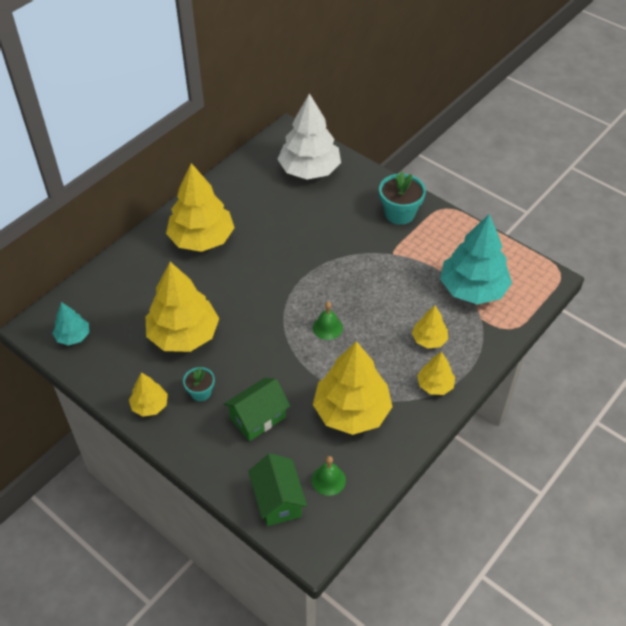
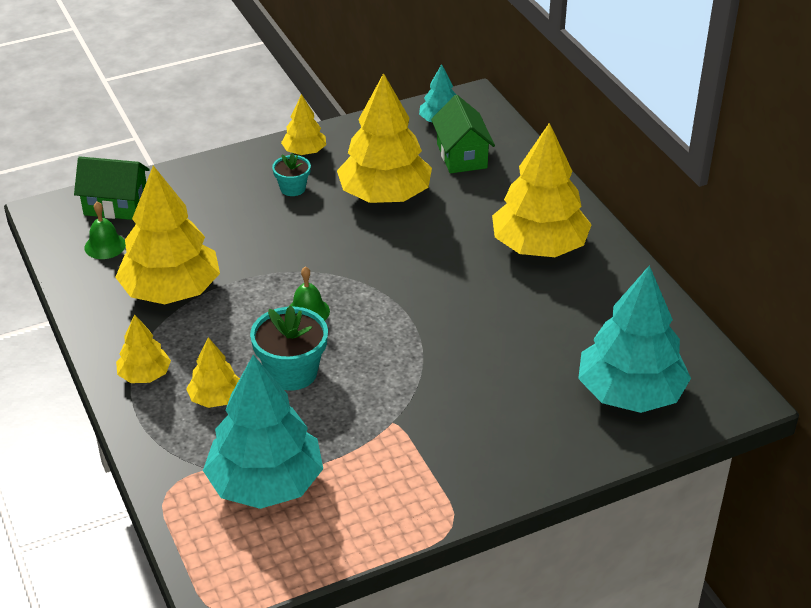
camera: 115 degrees right, 10 degrees down
green house [224,378,290,441] -> green house moved to [431,95,495,174]
white tree [278,93,341,179] -> turquoise tree [578,265,691,413]
turquoise flower pot [379,172,426,225] -> turquoise flower pot moved to [250,306,328,391]

